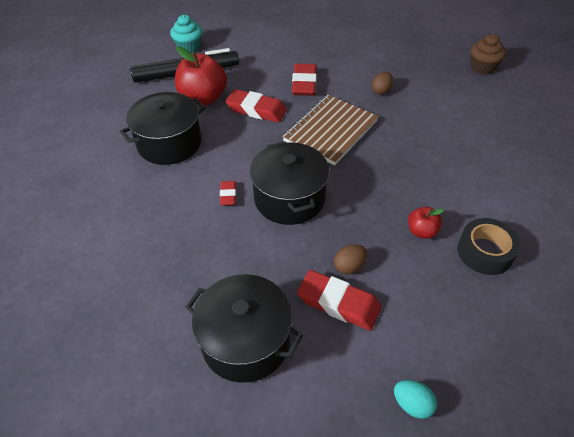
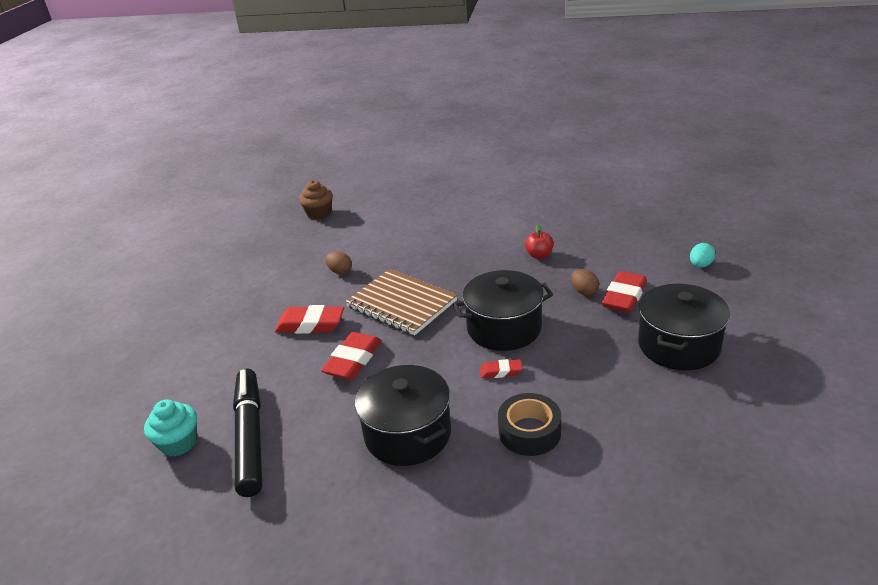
camera: 85 degrees left, 15 degrees down
red apple [175,47,227,106] -> none
black tape [457,218,521,275] -> black tape moved to [498,393,561,456]

